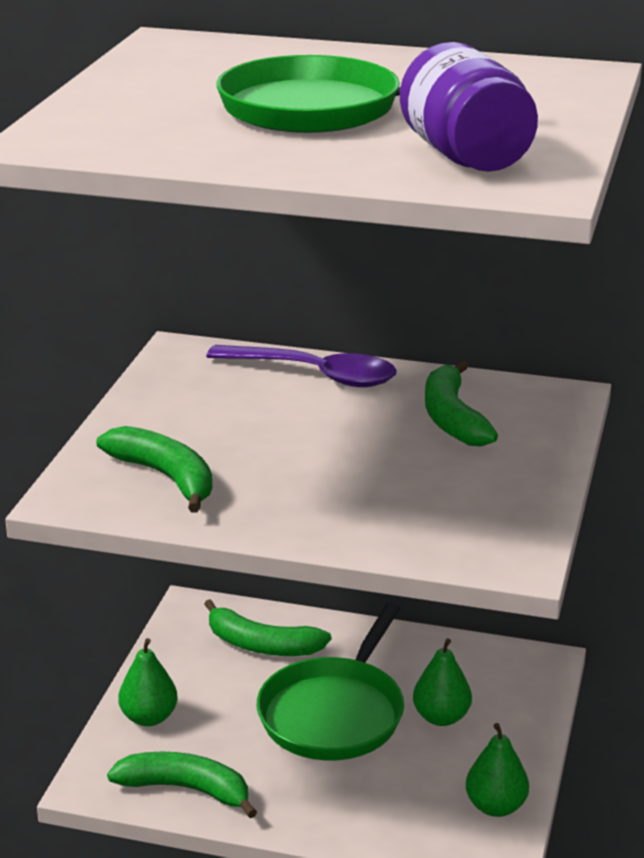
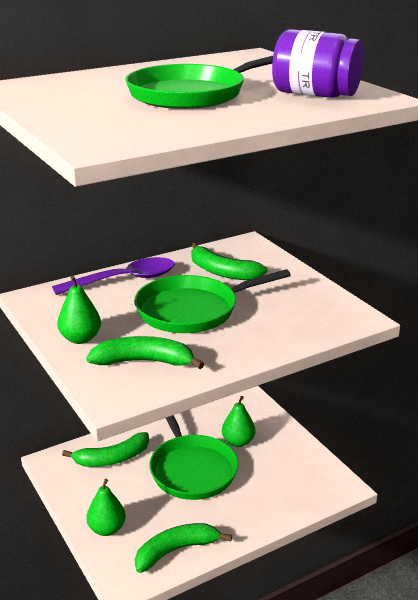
camera: 45 degrees left, 0 degrees up
green pear [466,723,529,817] -> green pear moved to [57,276,101,344]
none -> green pan [134,269,291,333]

